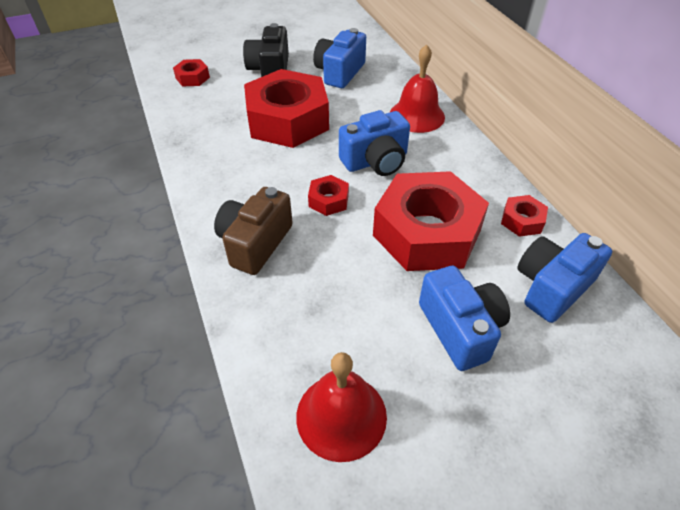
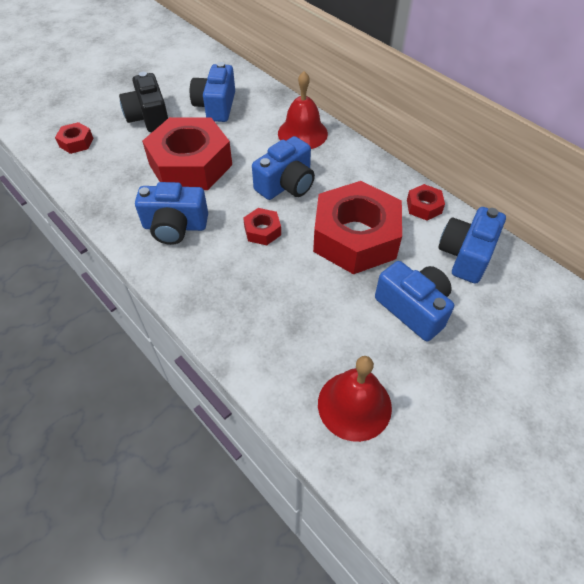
camera: 20 degrees left, 5 degrees up
brown camera [214,187,293,275] -> none
none -> blue camera [135,182,208,245]

